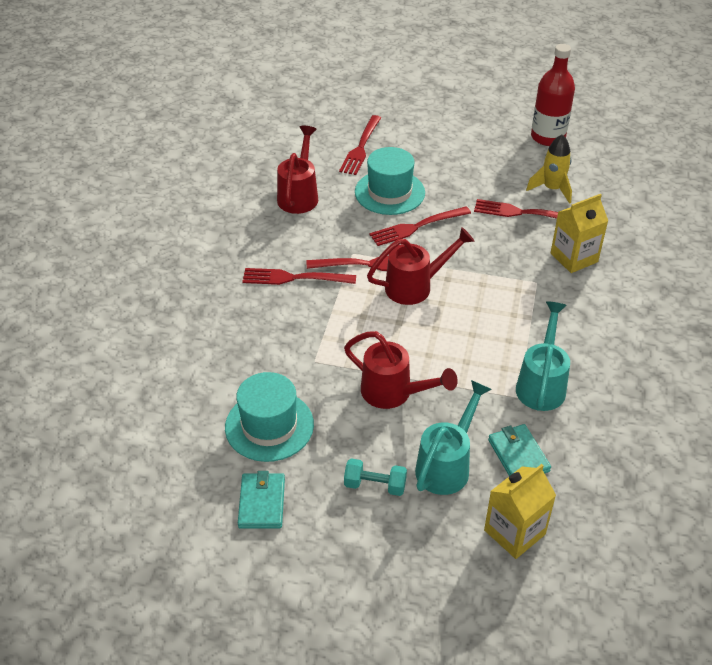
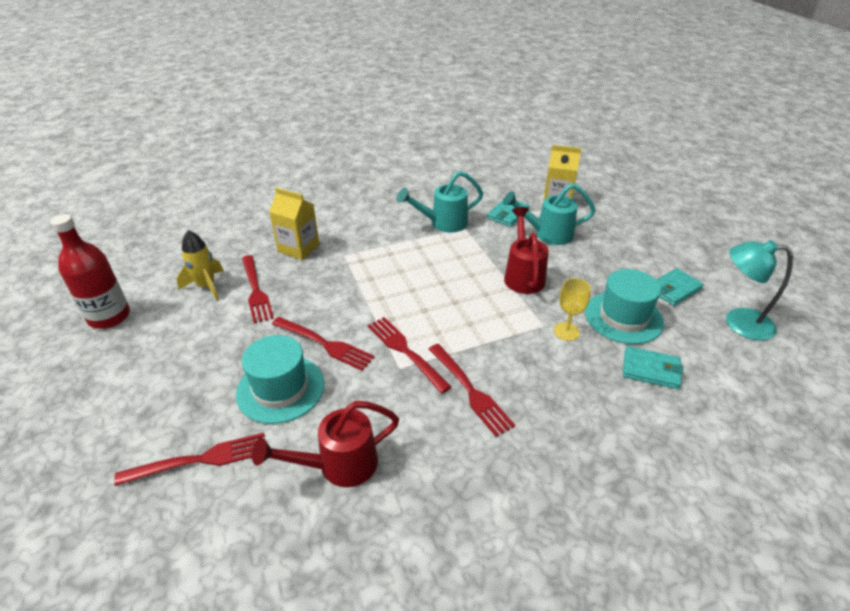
camera: 125 degrees left, 5 degrees down
turquoise dumbbell [344,458,407,496] -> none
red watering can [367,227,475,305] -> none
none -> yellow goblet [554,278,591,341]
none -> turquoise wallet [623,346,683,389]
none -> turquoise lamp [726,240,793,341]

